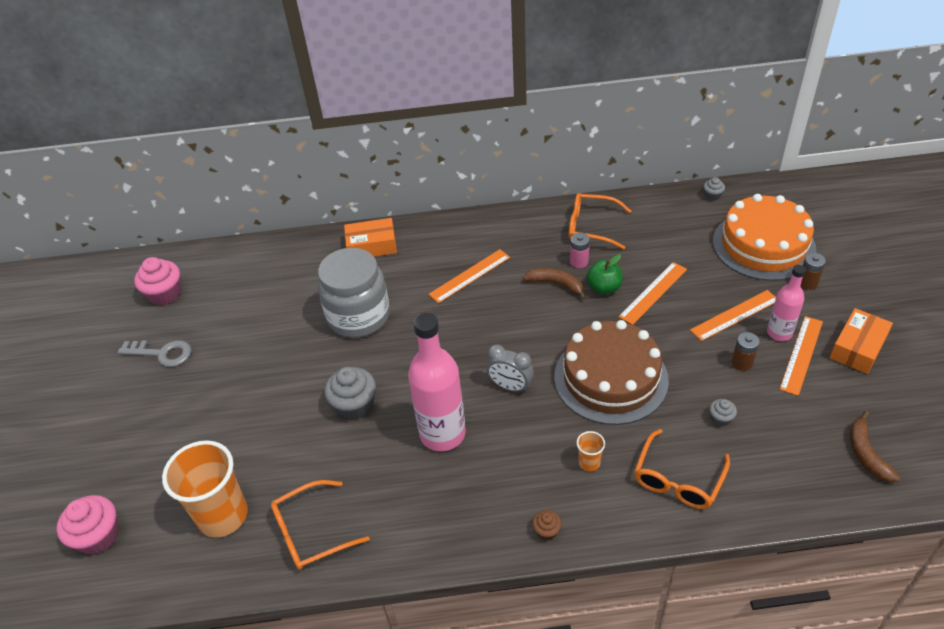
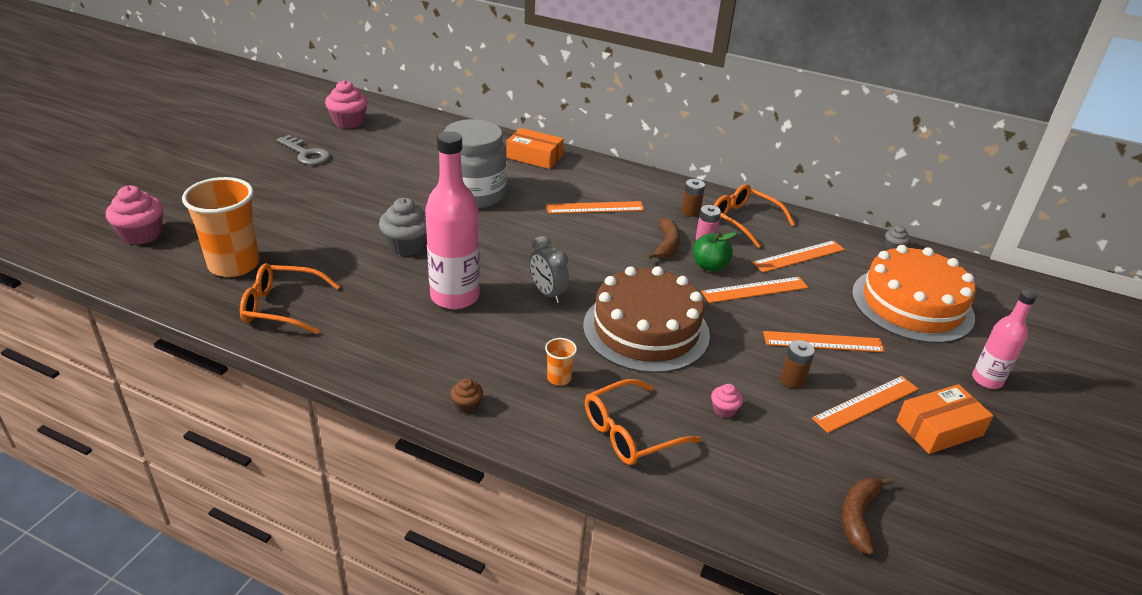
camera: 25 degrees right, 10 degrees down
brown banana [523,268,586,300] -> brown banana turned 45 degrees clockwise [647,218,680,259]
grey cupcake [709,399,737,426] -> pink cupcake [711,384,743,418]
pink bottle [767,265,806,341] -> pink bottle moved to [972,290,1037,389]
brown battery [801,253,826,290] -> brown battery moved to [681,179,705,217]
none -> orange ruler [752,240,845,273]

